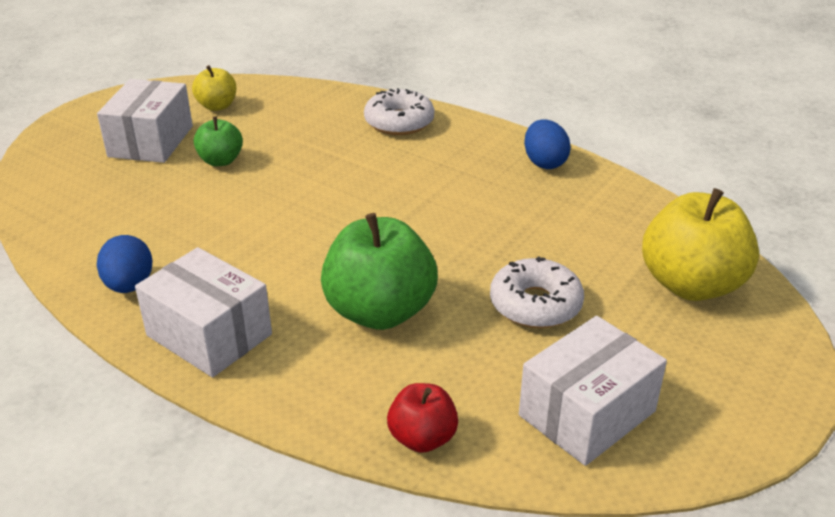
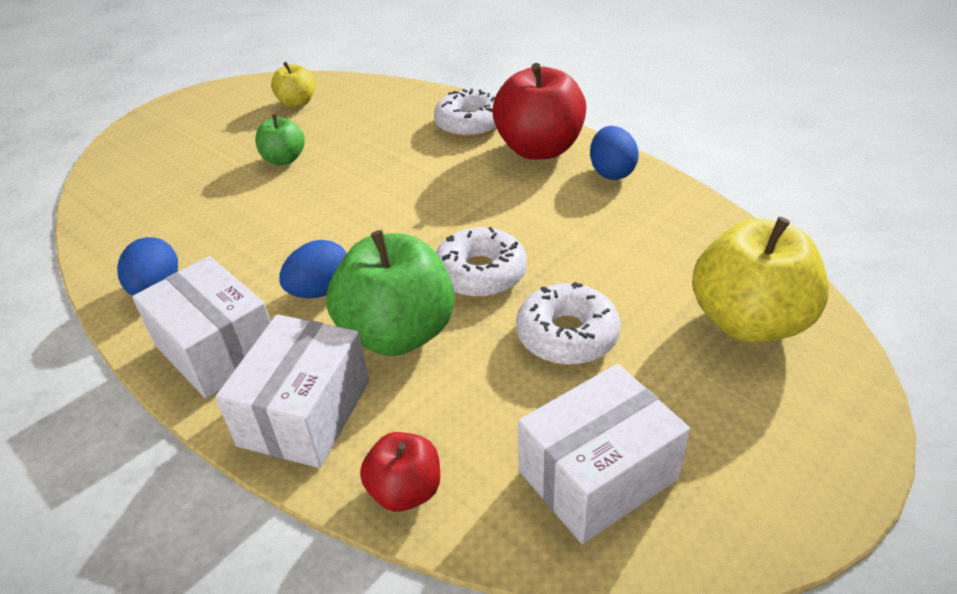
camera: 10 degrees right, 5 degrees up
white box [97,79,193,163] -> white box moved to [215,314,369,468]
none -> blue egg [279,240,347,299]
none -> white donut [436,227,527,298]
none -> red apple [492,63,586,160]

